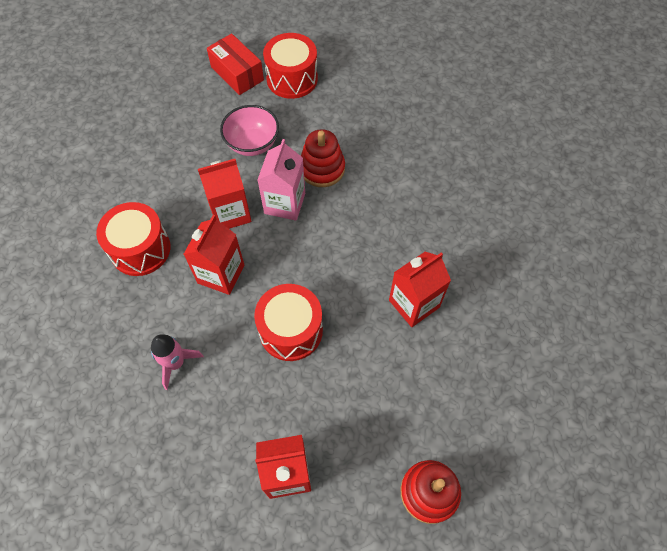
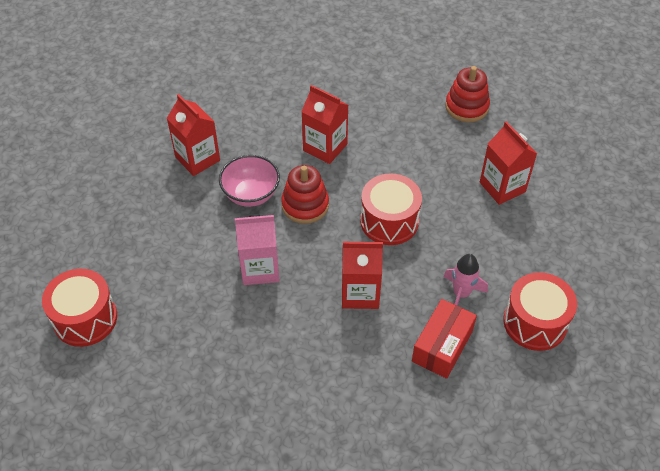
camera: 110 degrees left, 10 degrees down
red drum [96,202,171,276] -> red drum moved to [503,272,577,351]
red carton [198,159,252,229] -> red carton moved to [167,94,220,176]
red box [207,34,264,95] -> red box moved to [412,299,477,379]
pink bowl [220,105,279,156] -> pink bowl moved to [219,155,280,207]
red stacking toy [301,129,345,187] -> red stacking toy moved to [281,165,329,224]

